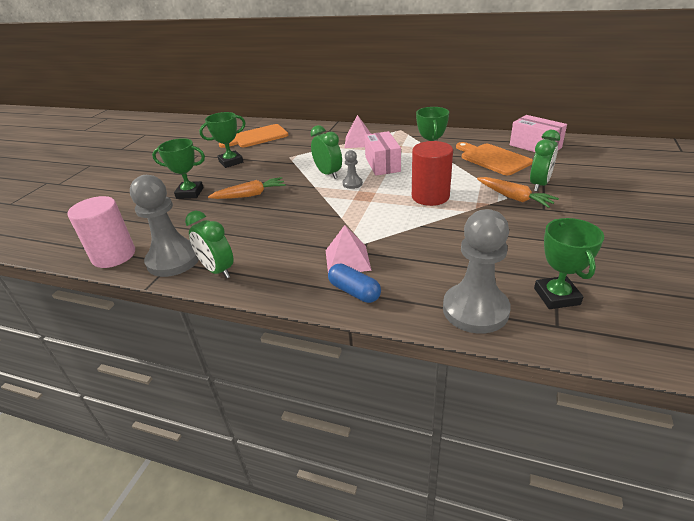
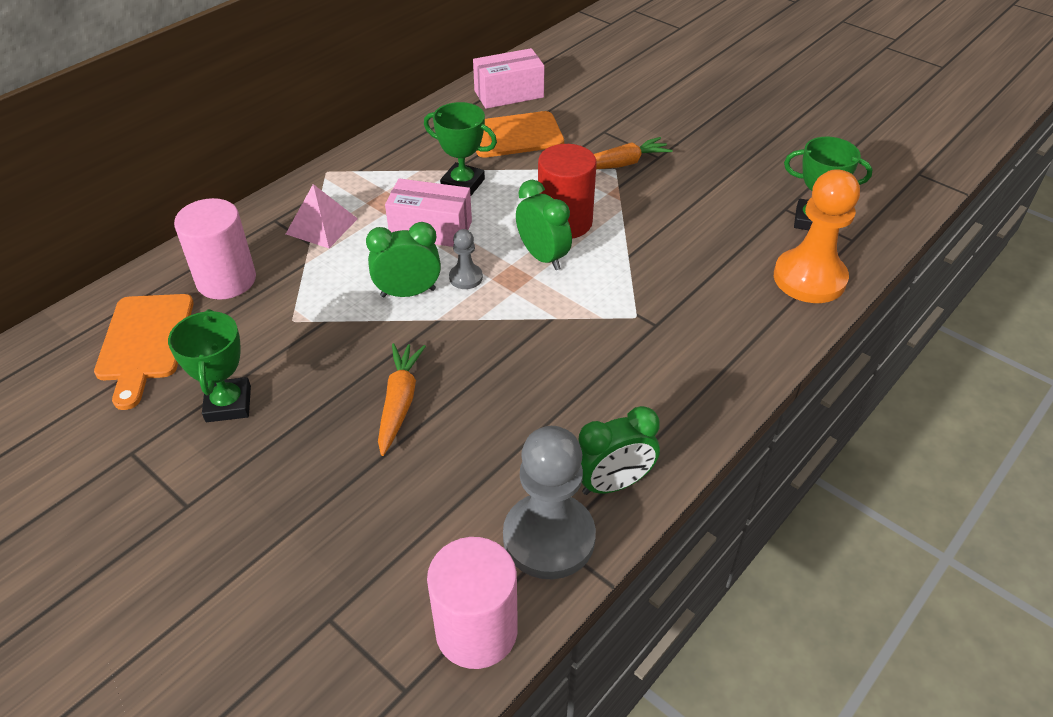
camera: 70 degrees left, 10 degrees up
green trophy [152,138,205,199] -> none
pink pyramid [326,225,372,272] -> none
blue capsule [328,264,381,303] -> none
grey pawn [443,209,511,334] -> orange pawn [774,169,860,303]
green clock [530,130,560,192] -> green clock moved to [516,180,572,270]
none -> pink cylinder [174,198,256,300]

